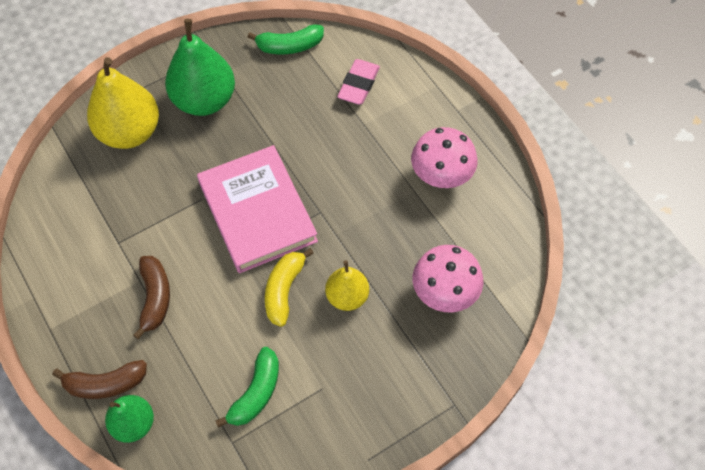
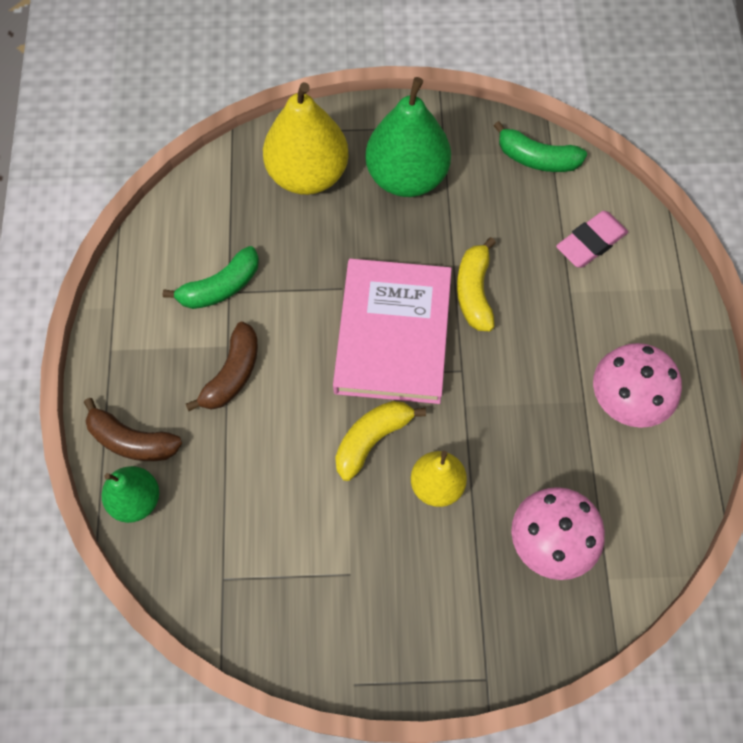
camera: 30 degrees right, 5 degrees up
green banana [215,347,279,427] -> green banana moved to [162,246,259,309]
none -> yellow banana [457,237,496,331]

